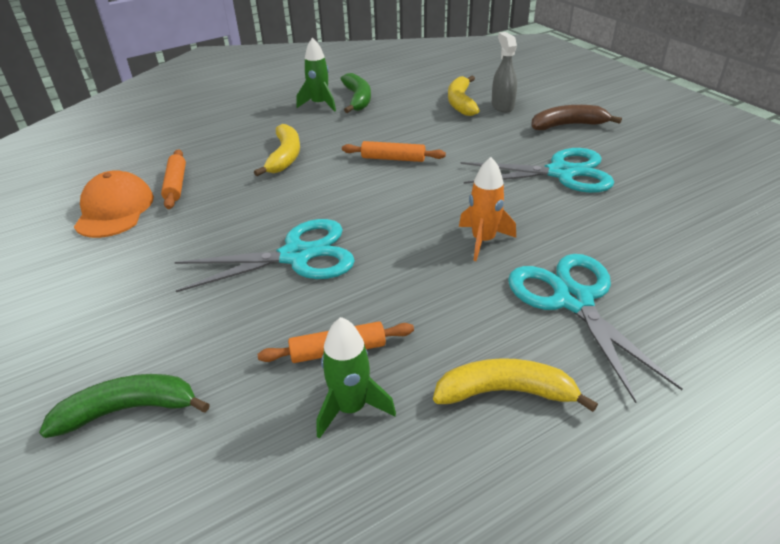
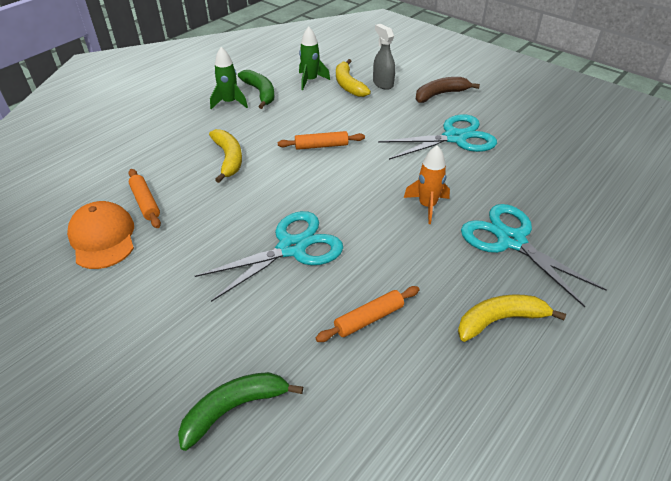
camera: 20 degrees left, 5 degrees up
green rocket [316,317,396,439] -> green rocket moved to [299,27,330,90]

